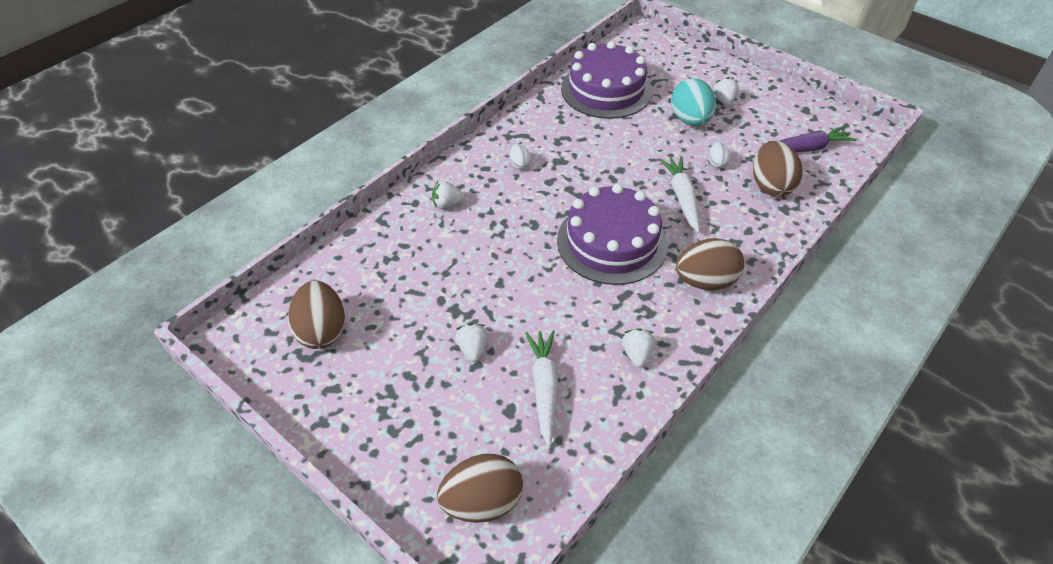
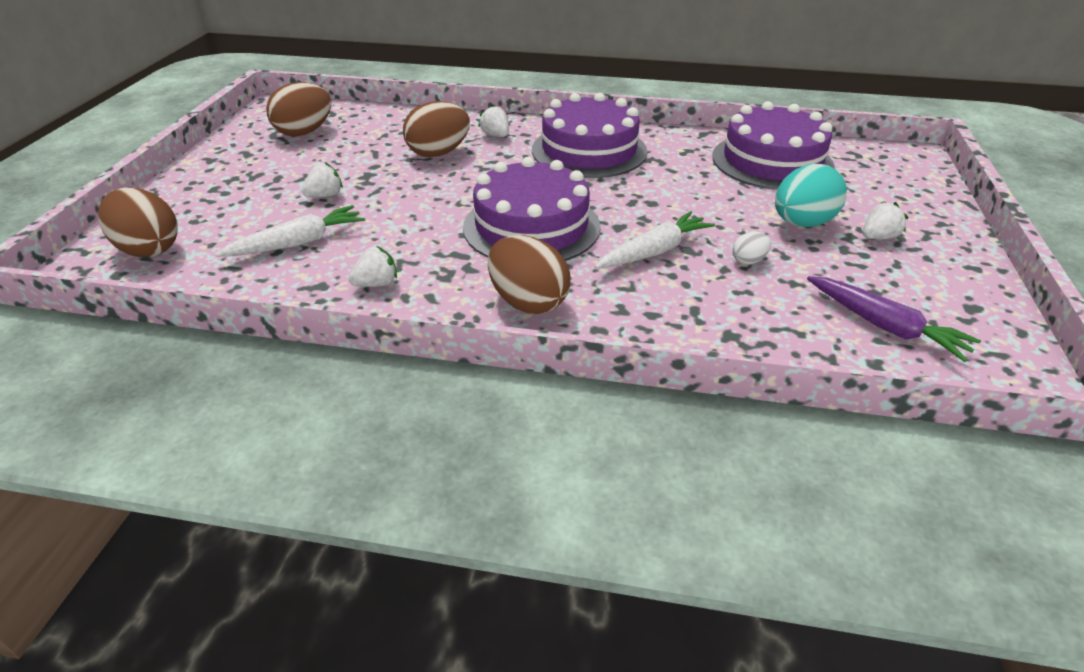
camera: 60 degrees right, 10 degrees down
white egg [509,144,531,170] -> purple cake [532,93,647,178]
brown egg [753,141,802,197] -> brown egg moved to [403,101,470,157]

